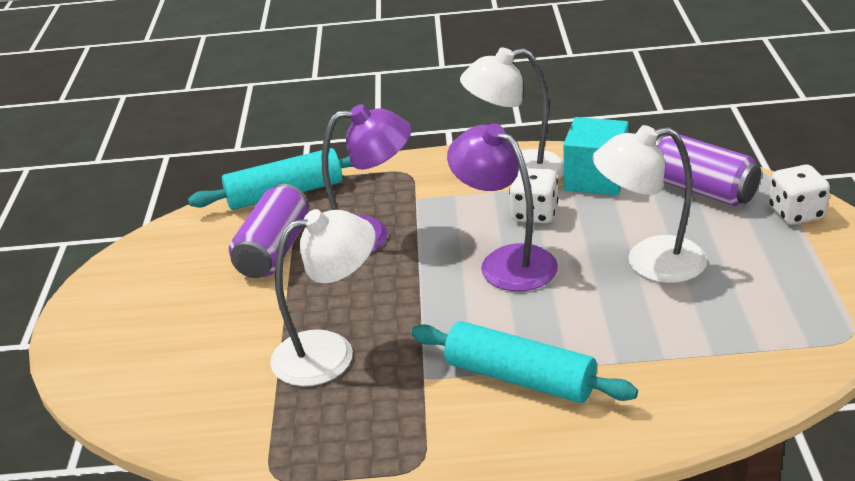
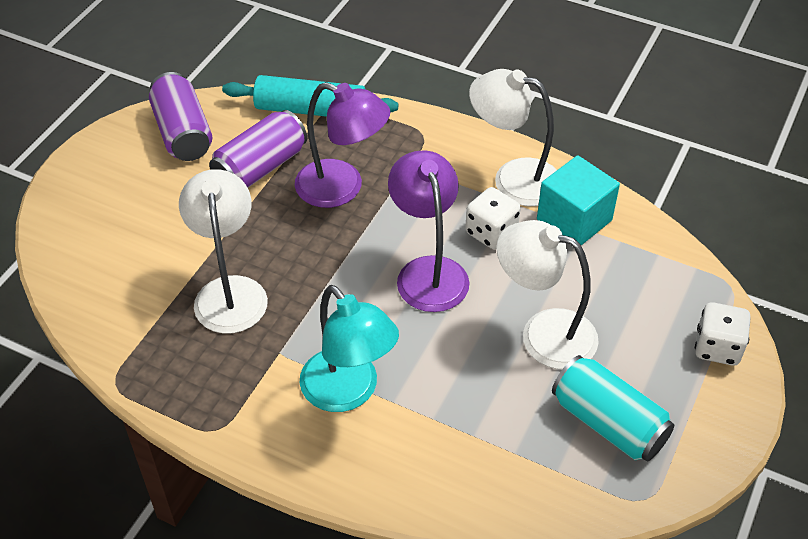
camera: 25 degrees right, 15 degrees up
white lamp [270,209,376,386] -> white lamp turned 105 degrees counterclockwise [179,169,268,334]
turquoise rolling pin [411,321,638,403] -> turquoise lamp [300,285,399,412]
purple can [655,135,761,206] -> purple can moved to [149,72,212,161]
none -> turquoise can [552,355,674,461]

